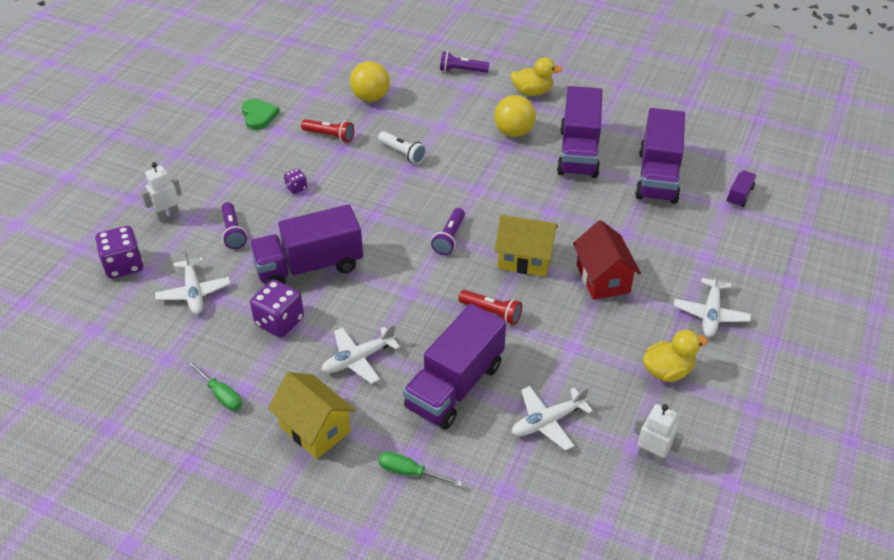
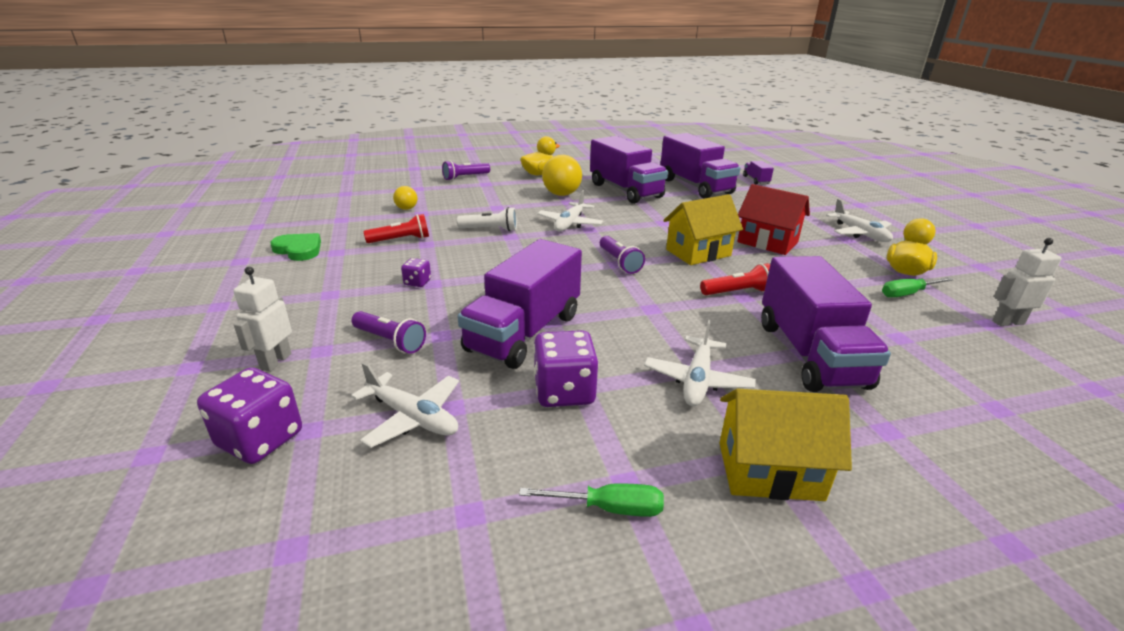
camera: 40 degrees left, 15 degrees down
yellow ball [350,61,390,102] -> yellow ball [393,186,417,210], size x0.55
green screwdriver [378,451,463,487] -> green screwdriver moved to [882,277,954,298]
white plane [512,386,593,451] -> white plane moved to [537,190,603,231]

